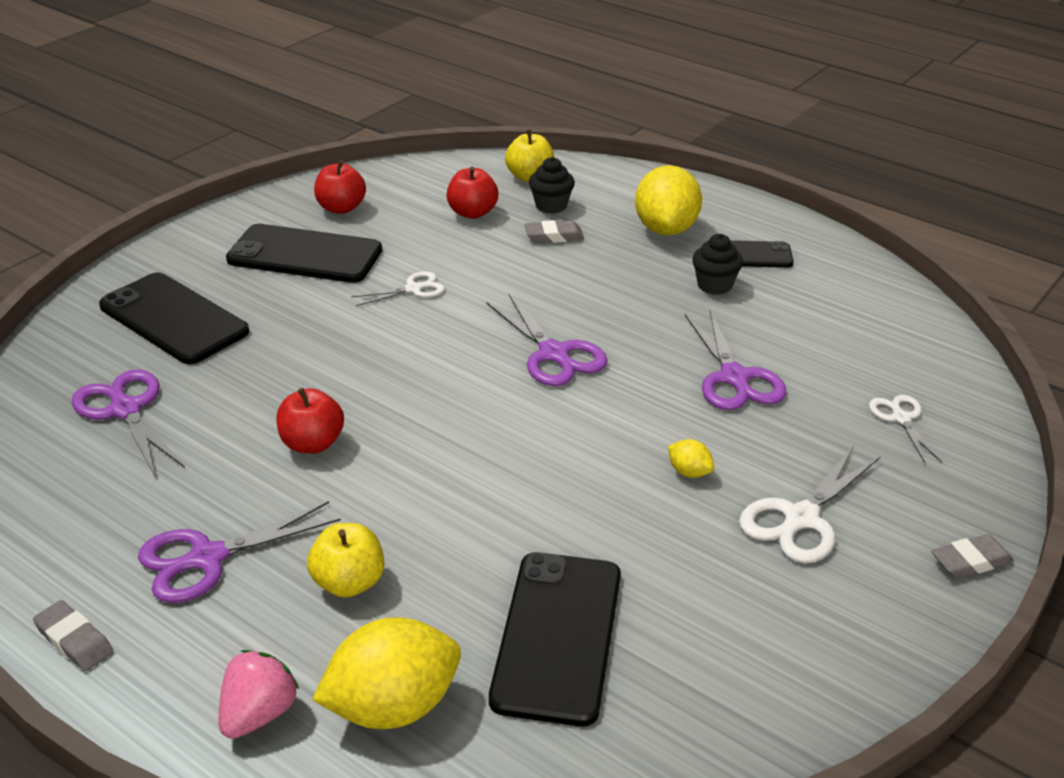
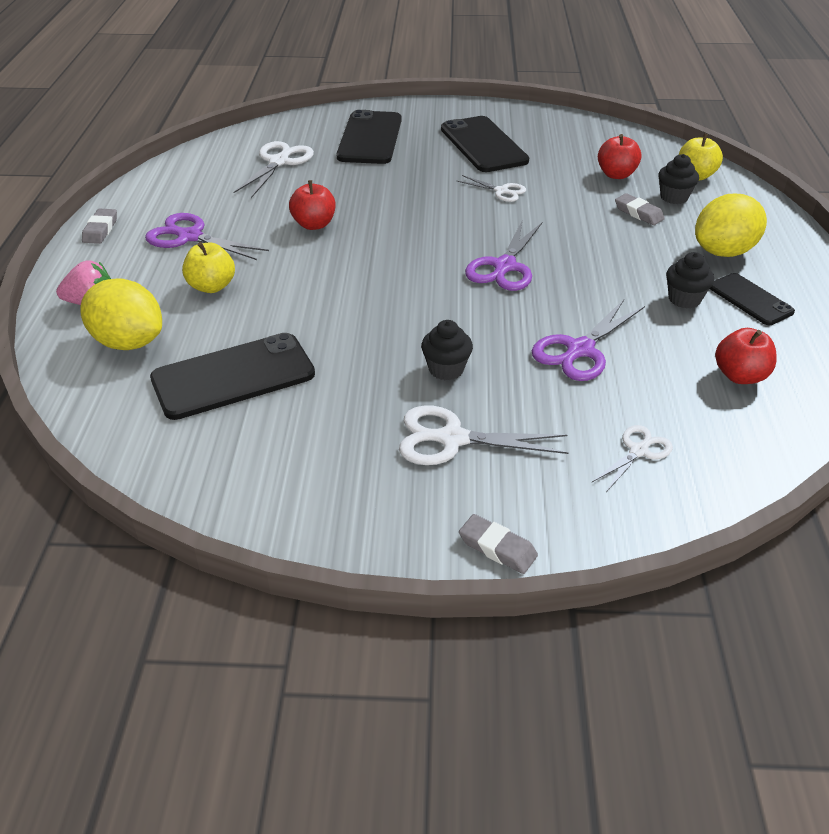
camera: 55 degrees right, 5 degrees up
purple scissors [72,370,185,476] -> white scissors [233,141,314,198]
red apple [314,160,366,214] -> red apple moved to [715,328,777,384]
yellow lemon [668,439,714,478] -> black cupcake [421,320,473,380]

